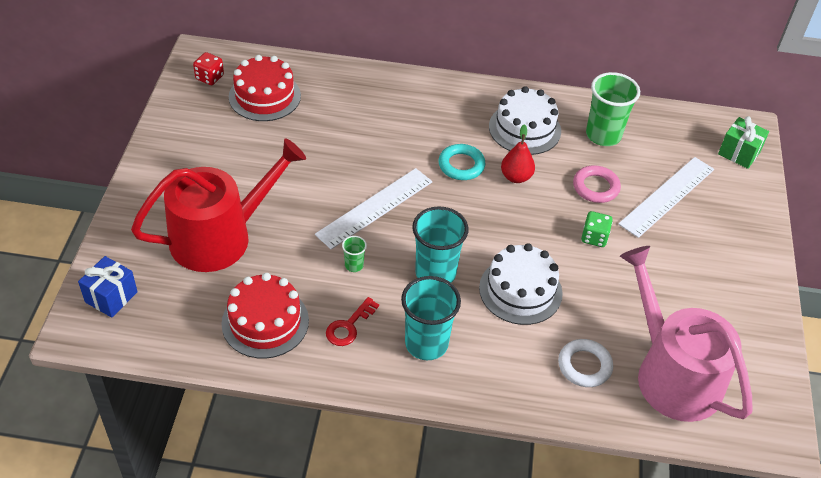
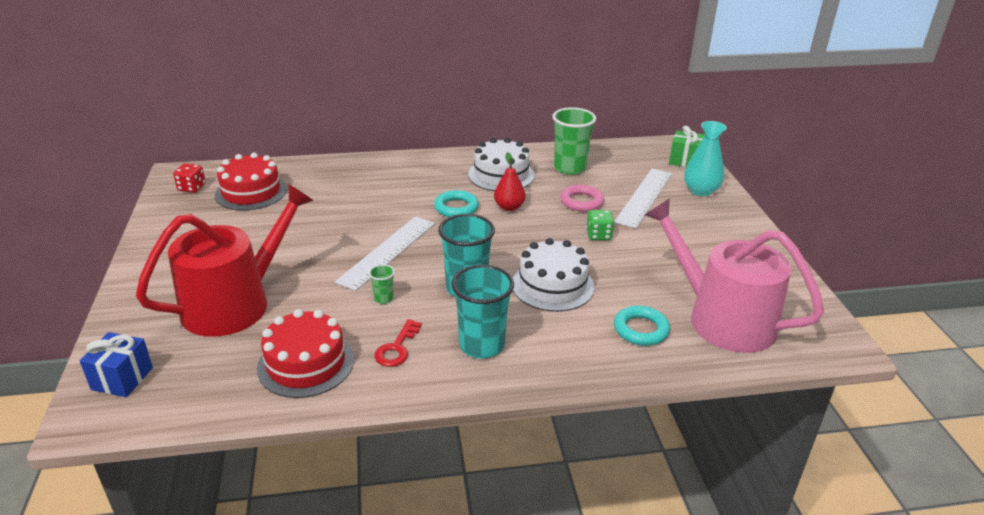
camera: 15 degrees left, 15 degrees down
white ring [558,339,613,387] -> turquoise ring [614,306,670,346]
none -> turquoise vase [684,121,727,196]

